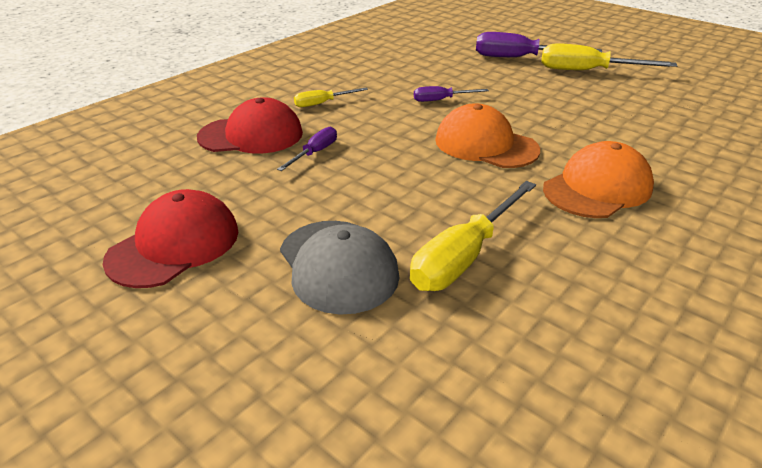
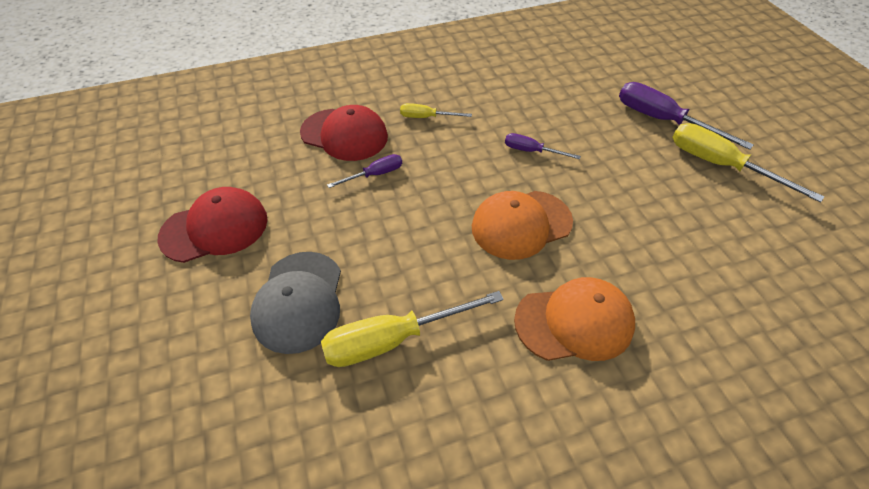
camera: 30 degrees right, 15 degrees up
orange cap [435,104,540,168] -> orange cap turned 90 degrees counterclockwise [472,191,573,260]

